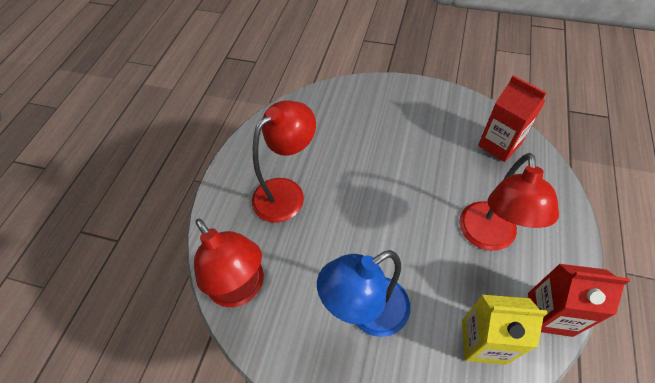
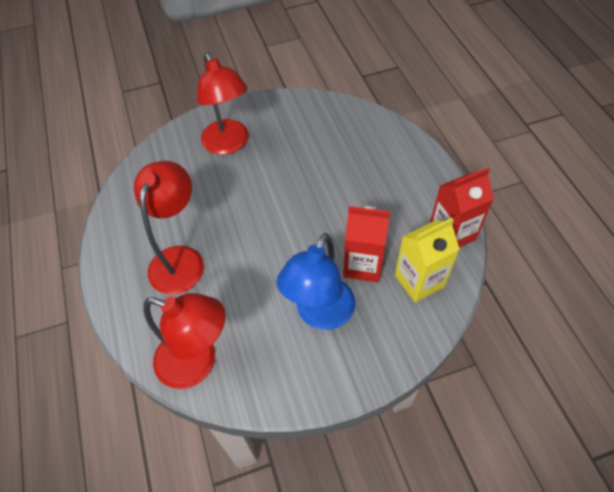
camera: 35 degrees left, 0 degrees up
red lamp [459,153,559,251] -> red lamp moved to [197,52,249,155]
red carton [478,75,547,162] -> red carton moved to [343,206,390,283]

